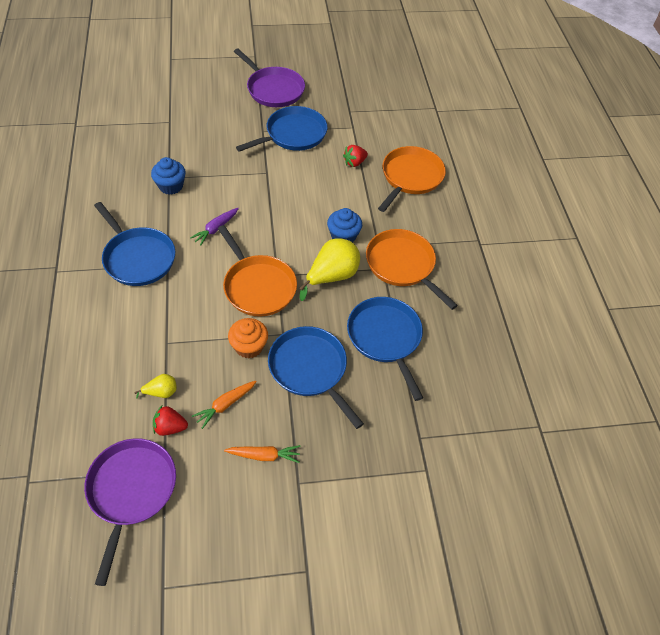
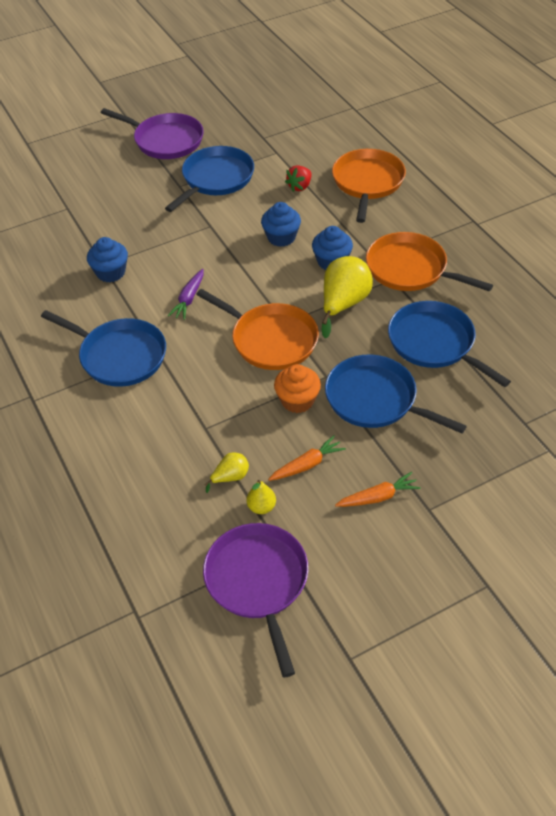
camera: 15 degrees left, 5 degrees down
red strawberry [153,406,188,436] -> yellow pear [246,480,276,514]
orange carrot [192,381,257,429] -> orange carrot turned 150 degrees counterclockwise [268,435,346,481]
none -> blue cupcake [261,202,301,247]

